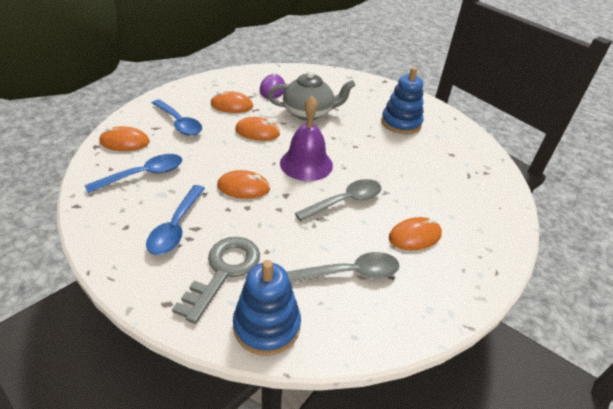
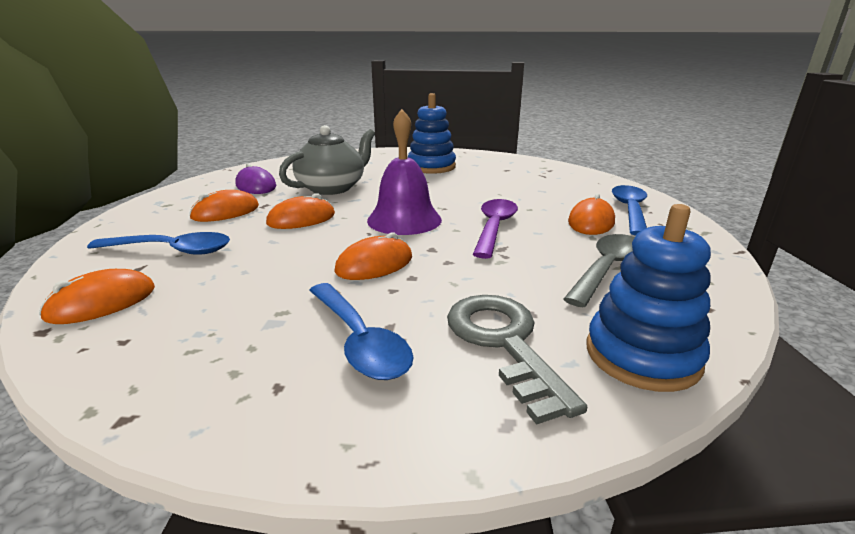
camera: 40 degrees left, 15 degrees down
blue spoon [85,154,182,193] -> blue spoon moved to [612,185,647,236]
grey spoon [295,179,381,221] -> purple spoon [473,199,518,259]

